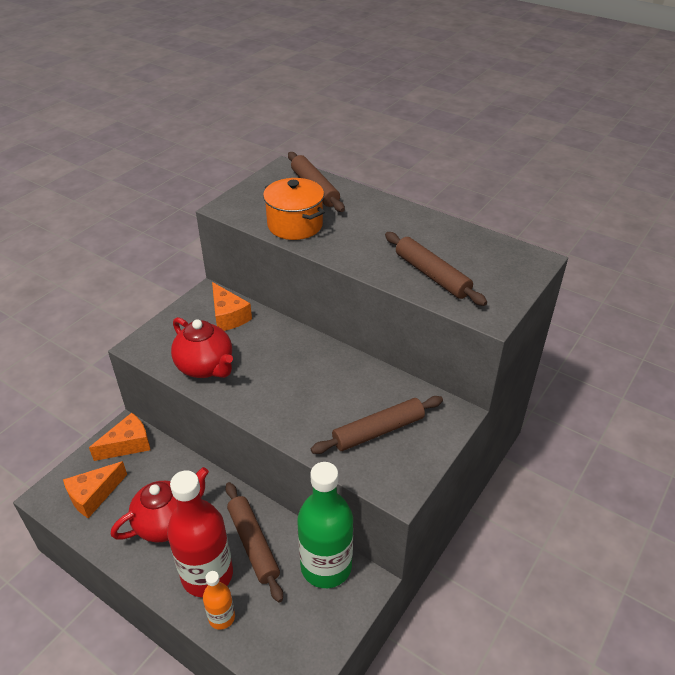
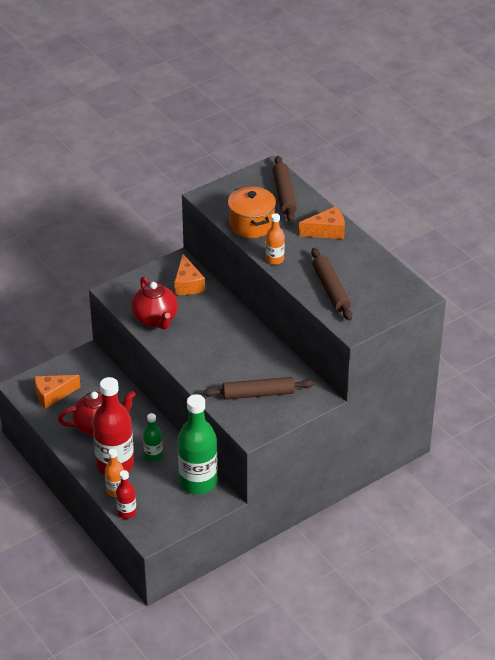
camera: 20 degrees right, 0 degrees up
orange cheese [89,413,150,461] -> orange cheese moved to [299,206,345,239]
brown rolling pin [225,482,283,603] -> green bottle [143,413,163,461]
none -> red bottle [116,470,137,519]
none -> orange bottle [266,213,285,265]

